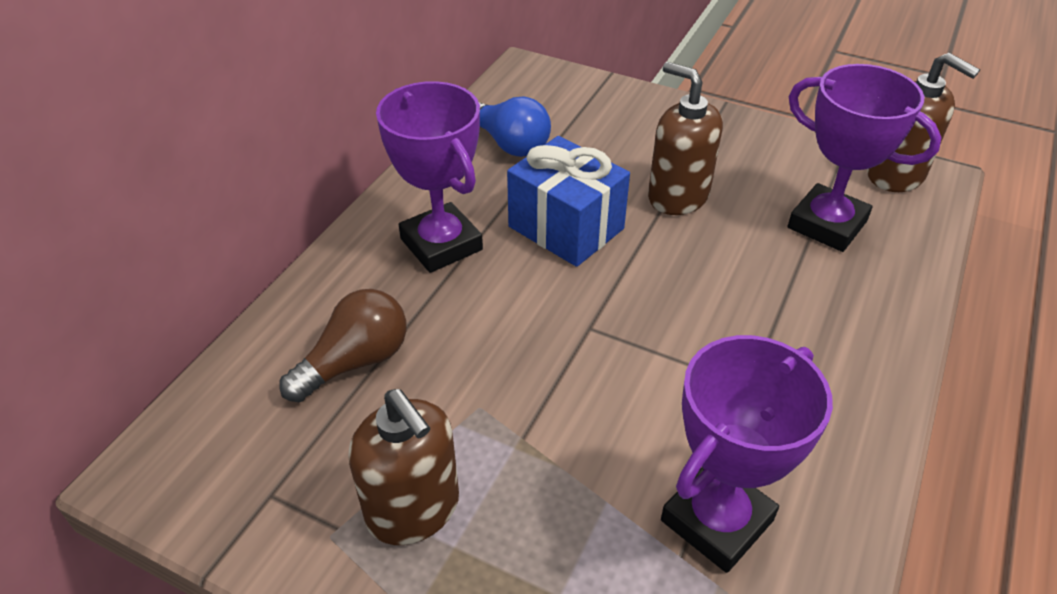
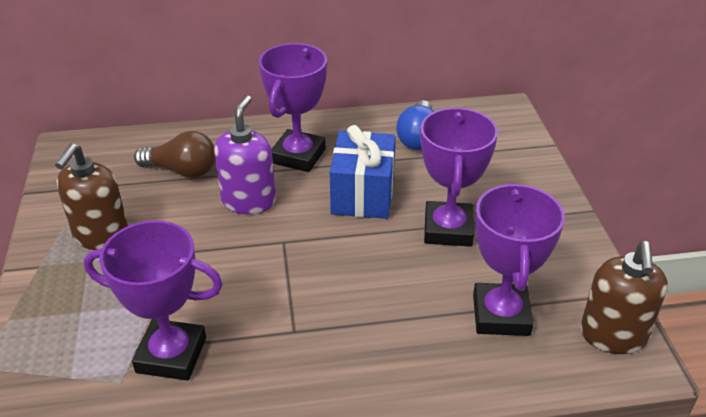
camera: 55 degrees right, 5 degrees down
brown soap dispenser [648,62,723,215] -> purple trophy [420,108,498,247]
none -> purple soap dispenser [214,95,276,214]

